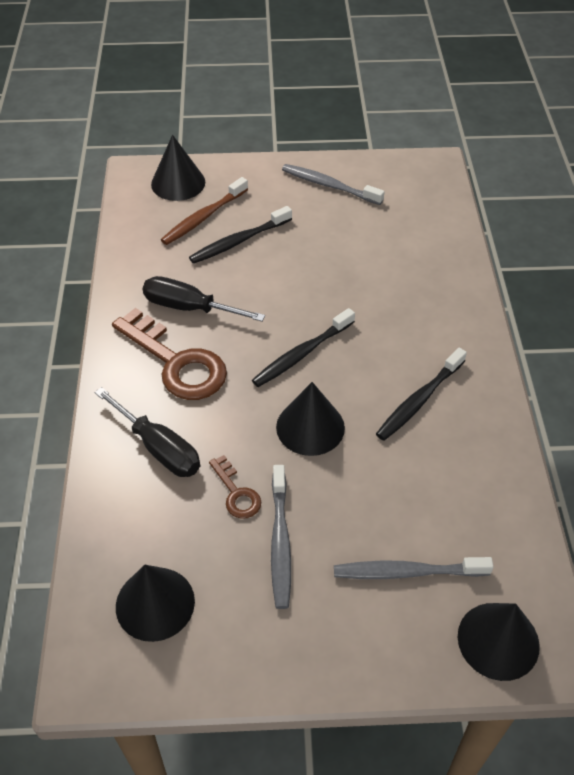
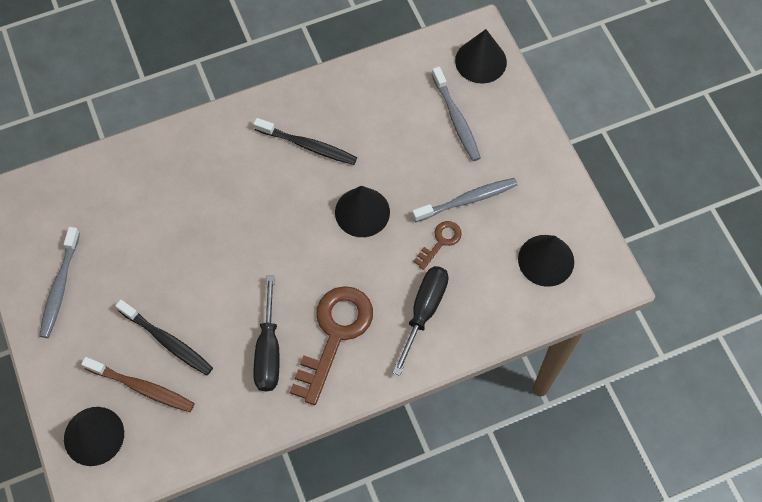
camera: 110 degrees left, 15 degrees up
black toothbrush [252,308,355,387] -> none

